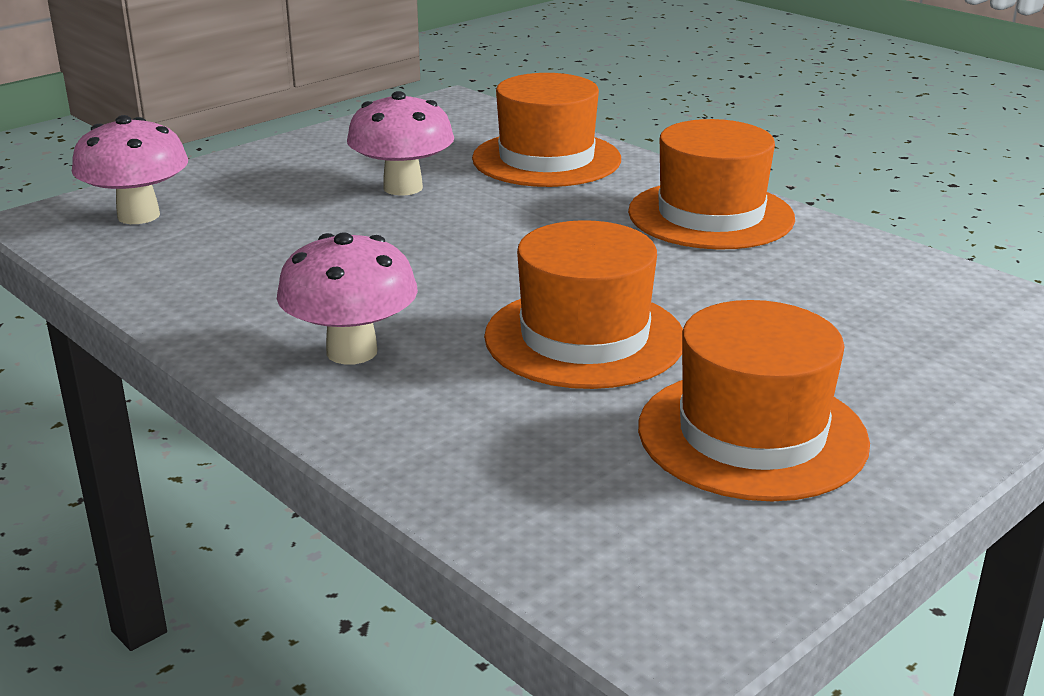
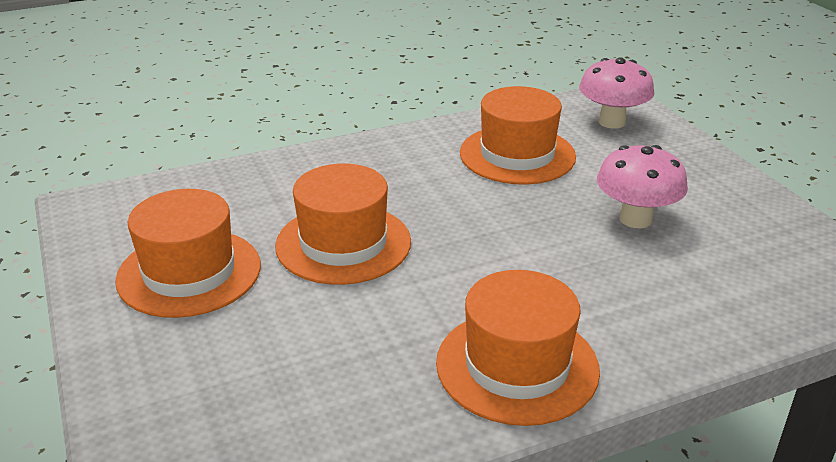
camera: 110 degrees right, 5 degrees up
pink mushroom [277,232,418,365] -> none
orange hat [472,73,621,187] -> orange hat moved to [460,86,576,184]

